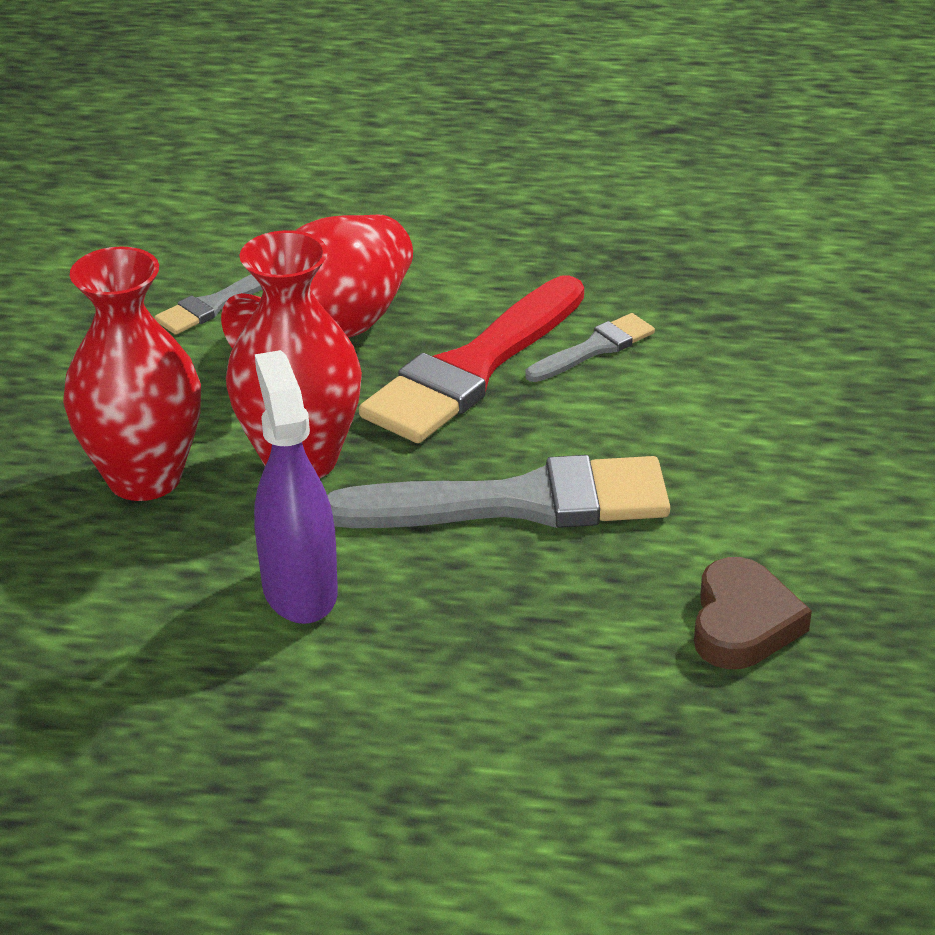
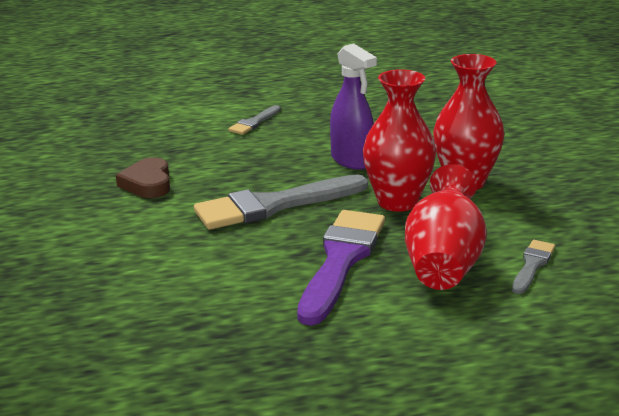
camera: 160 degrees right, 10 degrees down
red brush [359,275,584,443] -> purple brush [297,210,385,326]
grey brush [525,313,655,382] -> grey brush moved to [228,105,281,135]

